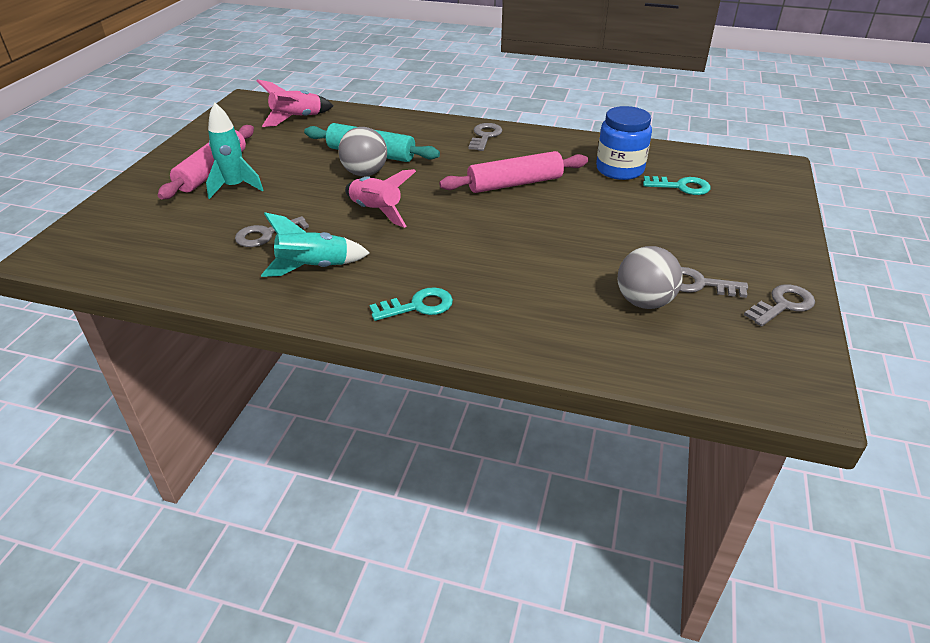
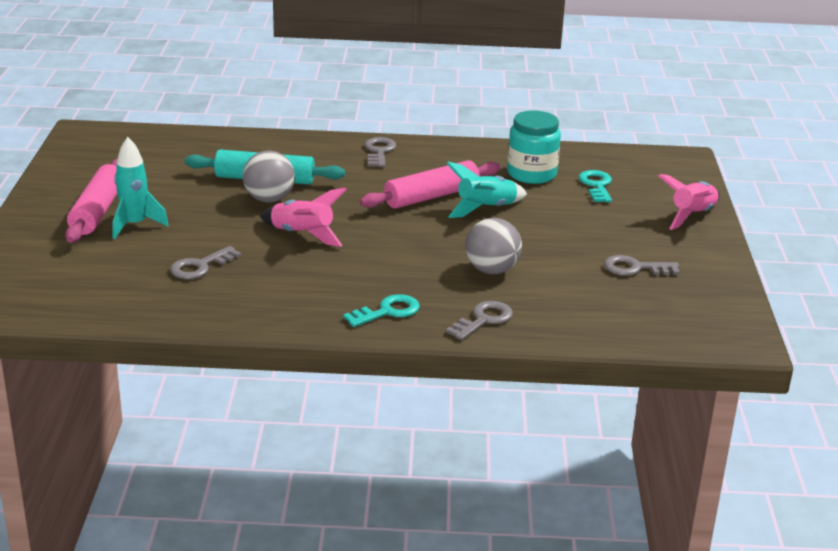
camera: 15 degrees left, 10 degrees down
pink rocket [257,79,333,127] -> pink rocket moved to [658,174,720,230]
turquoise rocket [261,212,370,277] -> turquoise rocket moved to [446,162,527,218]
blue jar [596,106,652,180] -> turquoise jar [507,111,561,184]
grey ball [618,246,683,309] -> grey ball moved to [465,218,522,274]
turquoise key [643,176,711,195] -> turquoise key turned 90 degrees counterclockwise [579,170,612,202]
grey key [744,284,815,326] -> grey key moved to [446,301,513,340]

